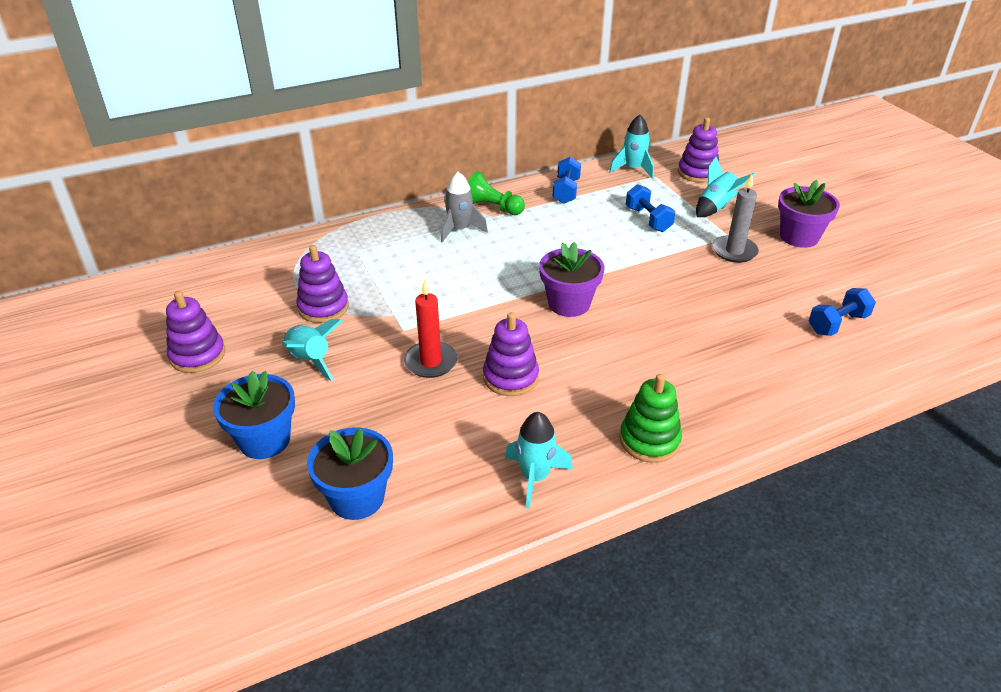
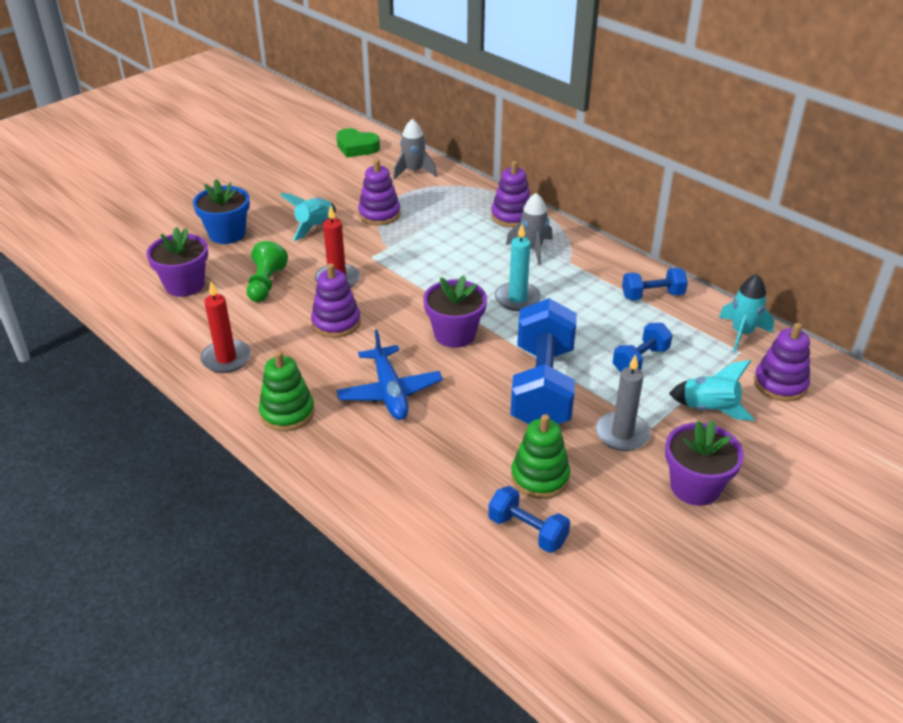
camera: 70 degrees right, 0 degrees up
purple stacking toy [166,291,225,373] -> purple stacking toy moved to [491,161,530,227]
blue flower pot [307,427,393,520] -> purple flower pot [146,227,208,297]
green pawn [468,171,525,215] -> green pawn moved to [247,241,288,302]
turquoise rocket [505,412,573,509] -> red candle [200,282,251,373]
none -> green heart [336,128,380,158]
none -> blue plane [336,330,443,420]
none -> grey rocket [393,119,437,180]
none -> turquoise candle [495,224,541,311]
none -> blue dumbbell [510,298,577,424]
none -> green stacking toy [511,414,570,499]

